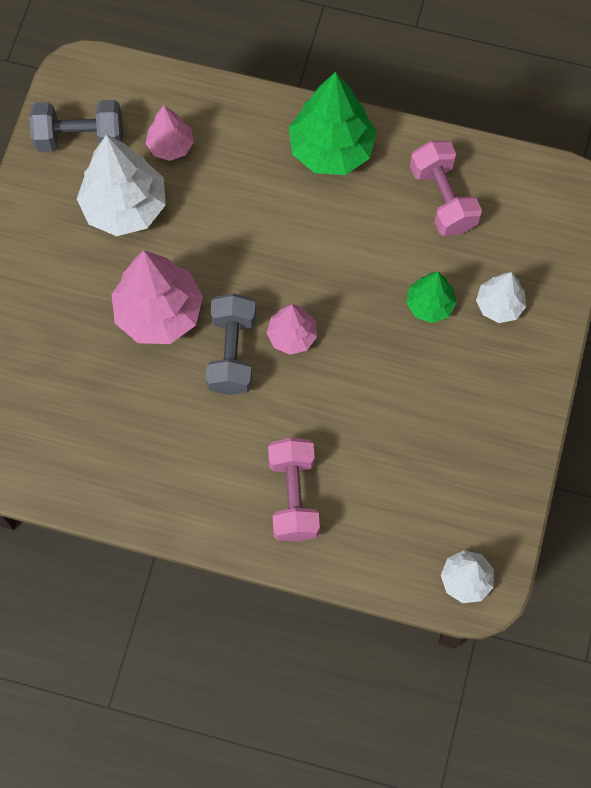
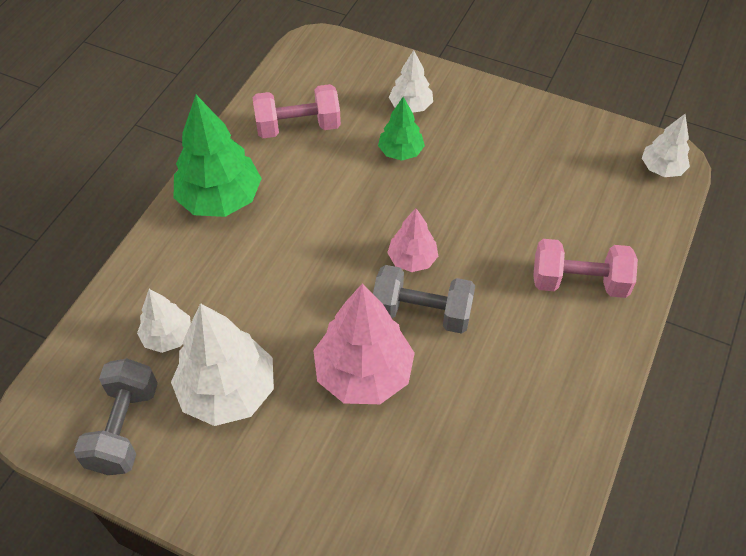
camera: 80 degrees left, 15 degrees down
pink tree [146,105,194,161] -> white tree [137,289,191,353]

